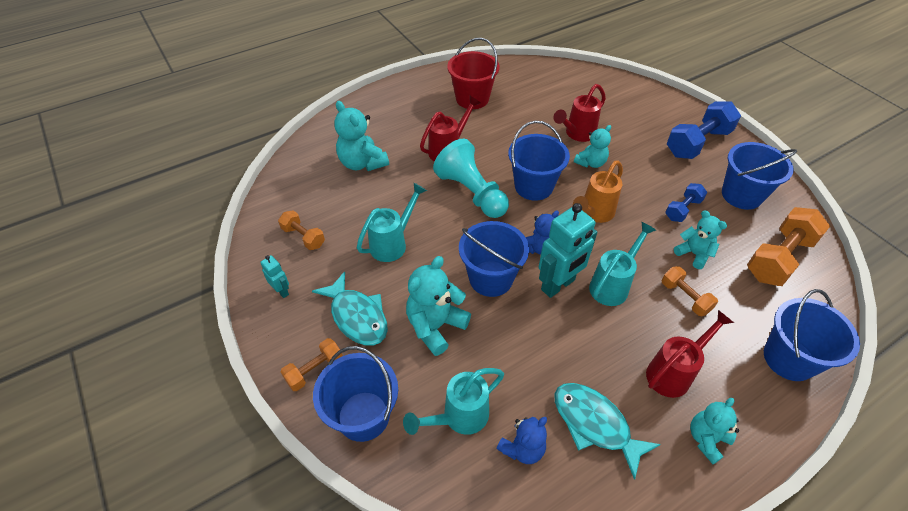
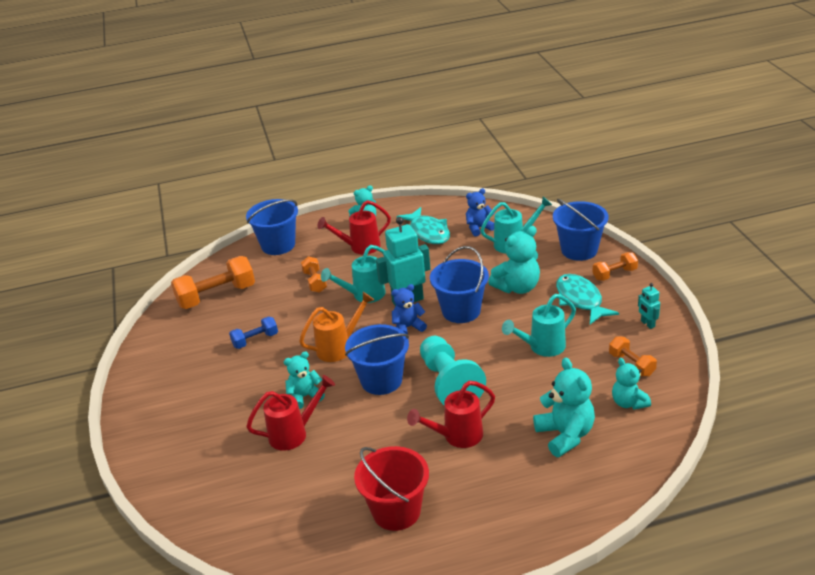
camera: 160 degrees left, 15 degrees down
blue dumbbell [667,101,741,159] -> none
turquoise teddy bear [674,210,727,269] -> turquoise teddy bear moved to [612,358,651,410]
blue bucket [722,142,797,210] -> none

